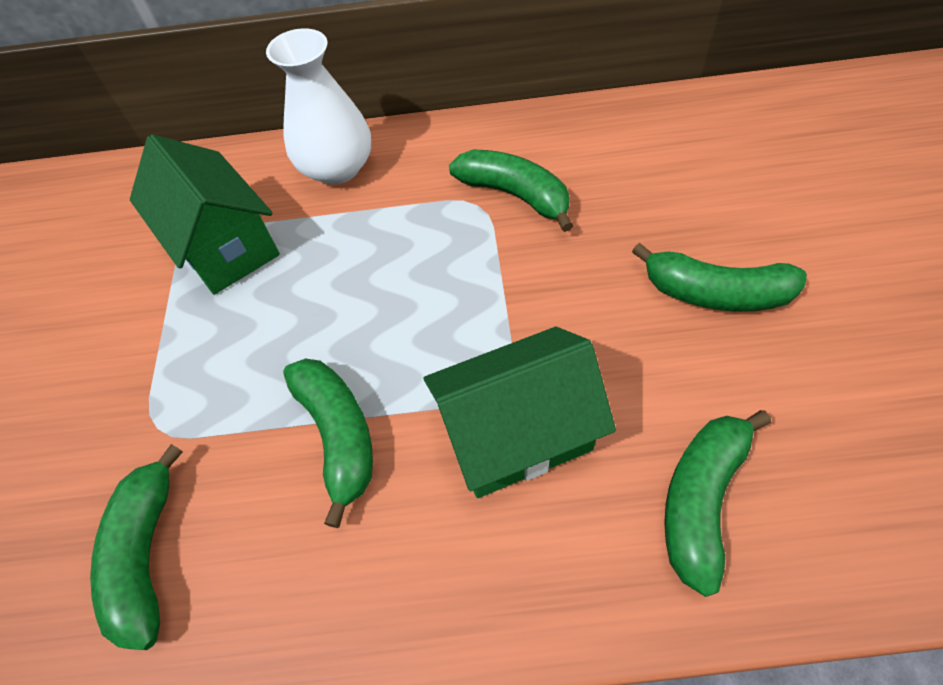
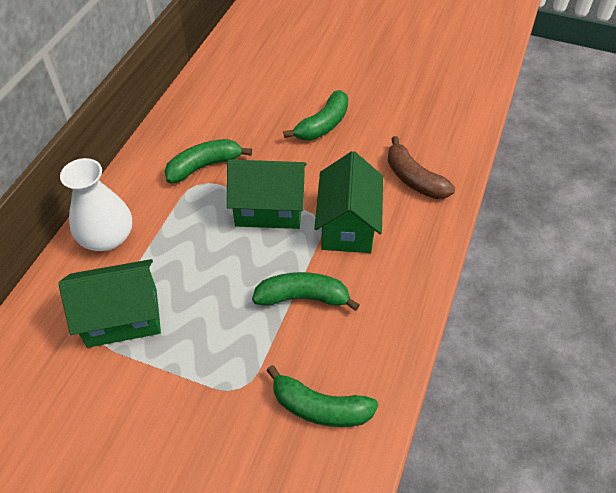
camera: 70 degrees left, 5 degrees down
green banana [664,410,771,597] -> brown banana [387,136,455,199]
none -> green house [227,160,306,229]

